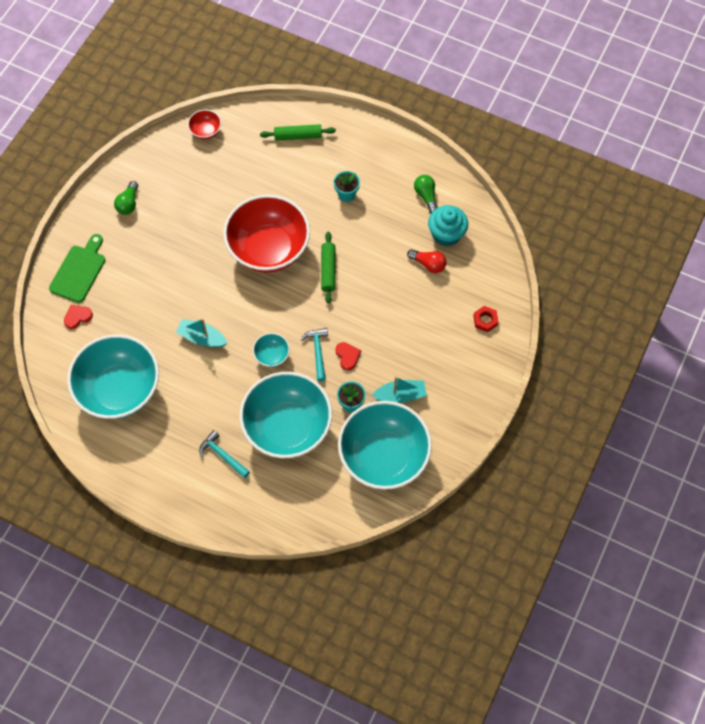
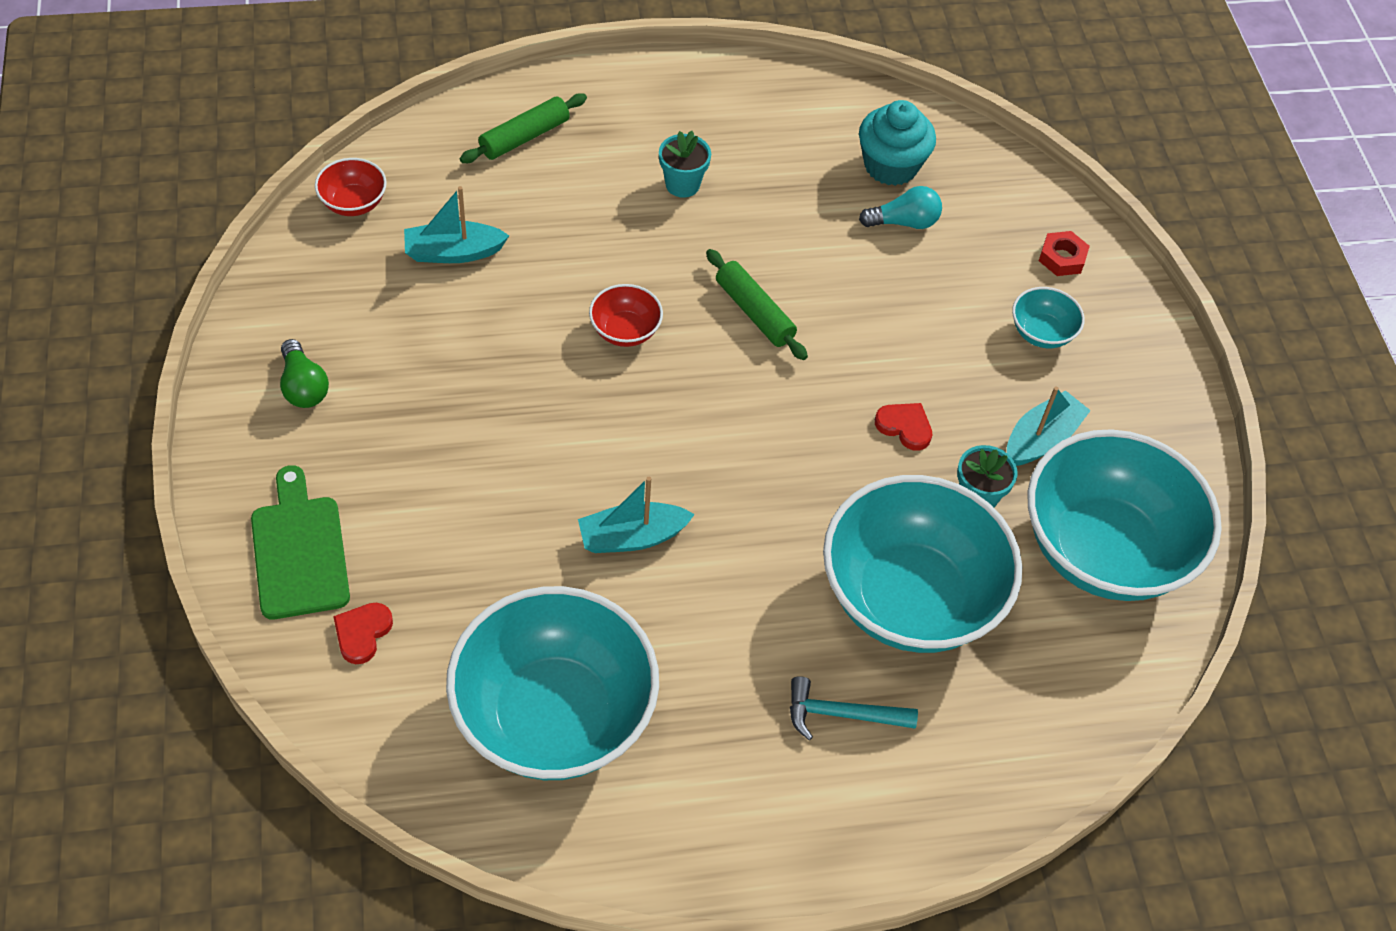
camera: 40 degrees left, 10 degrees down
red bowl [223,195,310,273] -> red bowl [589,284,663,347], size x0.42
turquoise bowl [253,333,290,367] -> turquoise bowl moved to [1012,287,1085,348]
turquoise hammer [301,328,328,382] -> none
red light bulb [407,249,447,273] -> turquoise light bulb [859,186,942,229]
green light bulb [414,175,437,213] -> none
none -> turquoise boat [404,186,509,263]

